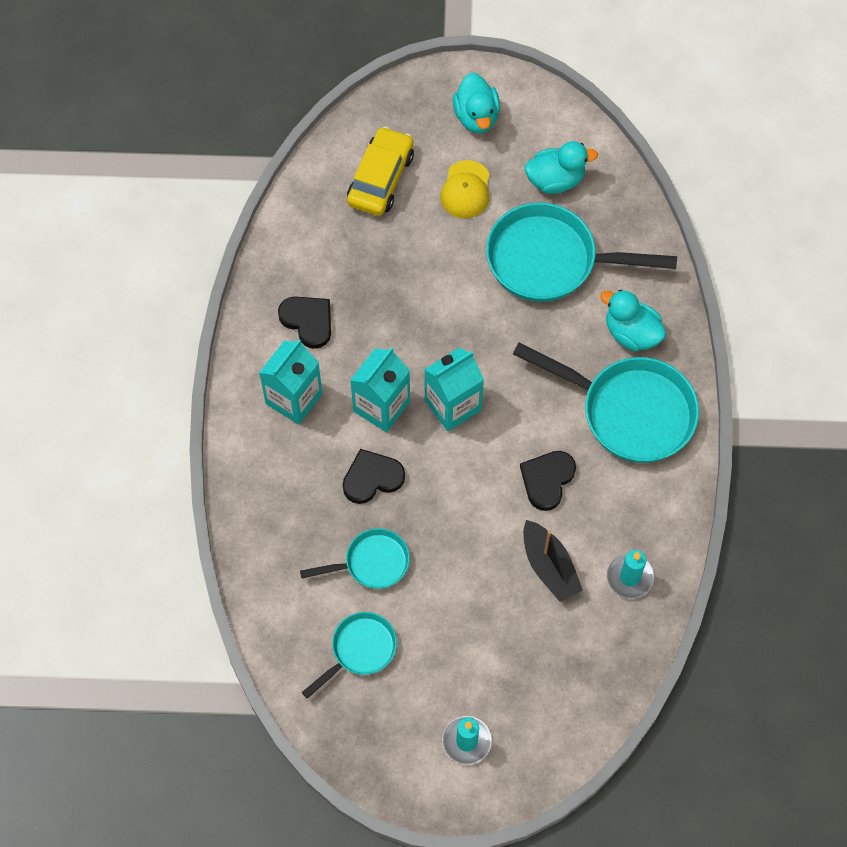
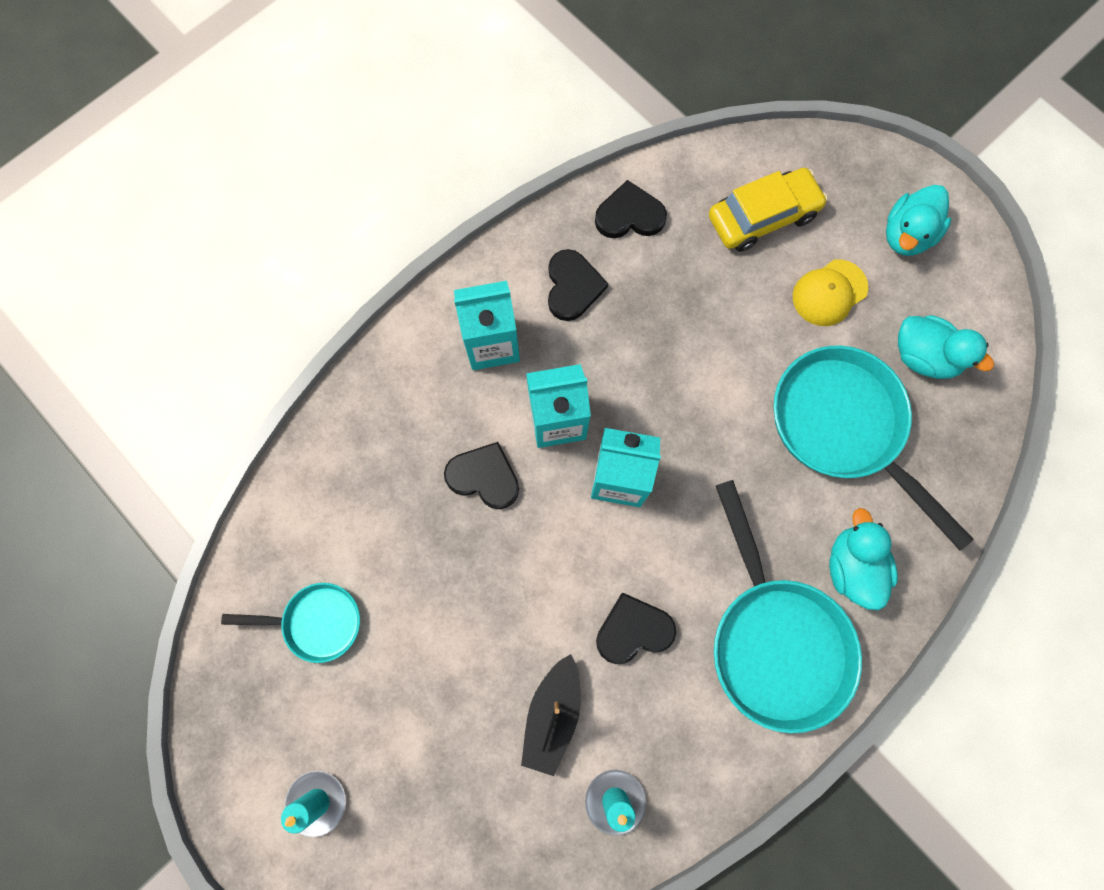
camera: 45 degrees right, 10 degrees up
turquoise pan [300,528,410,589] -> none
none -> black heart [595,180,667,238]

